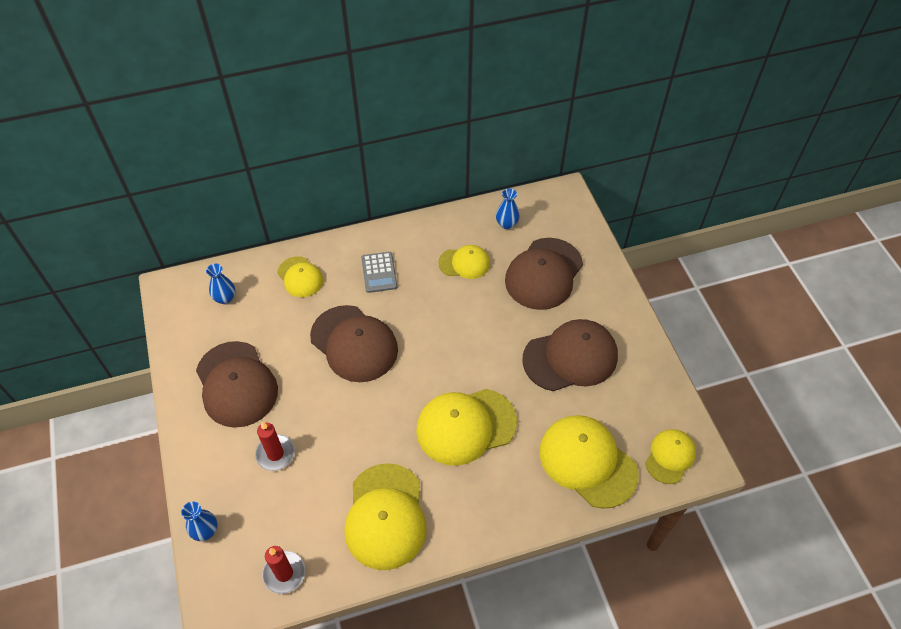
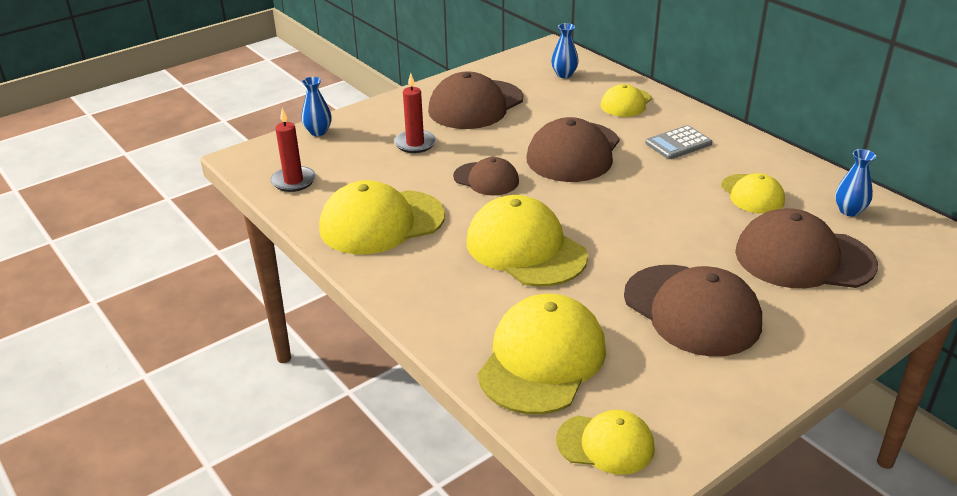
camera: 70 degrees right, 20 degrees down
none -> brown cap [453,157,519,196]

